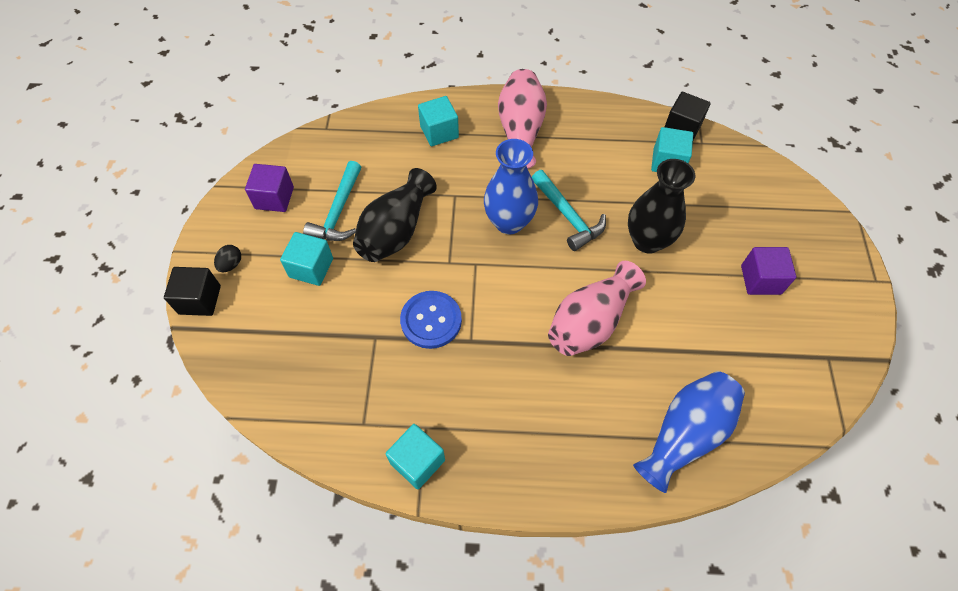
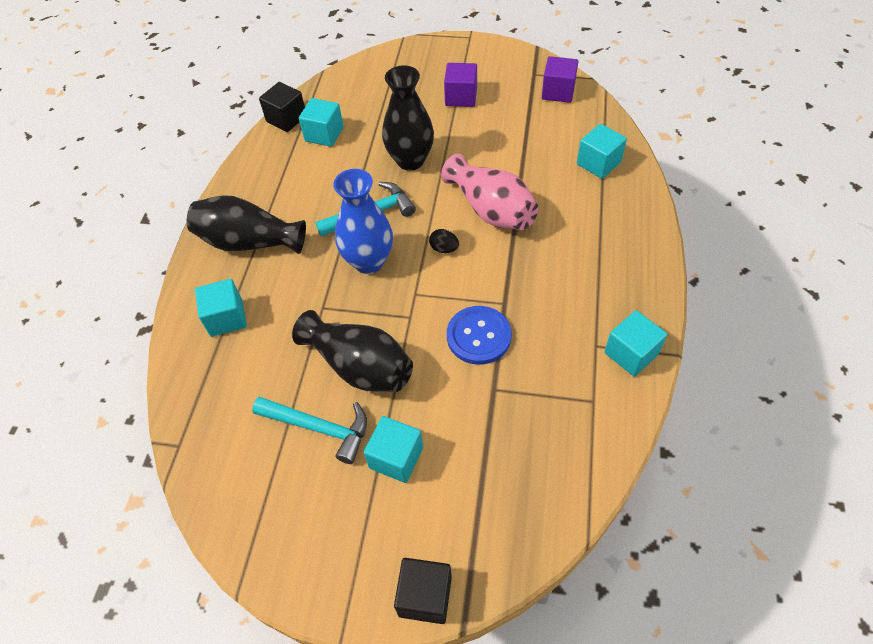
camera: 80 degrees left, 5 degrees down
black egg [214,245,241,272] -> black egg moved to [429,229,459,253]
purple cube [245,164,294,212] -> purple cube moved to [542,56,578,103]
pink vase [498,69,547,169] -> black vase [187,195,306,254]
blue vase [633,371,745,493] -> turquoise cube [577,124,627,179]

